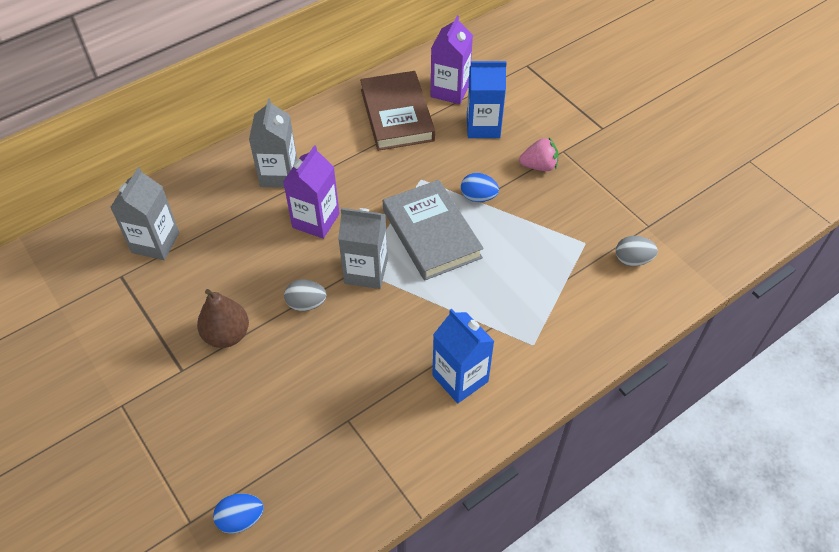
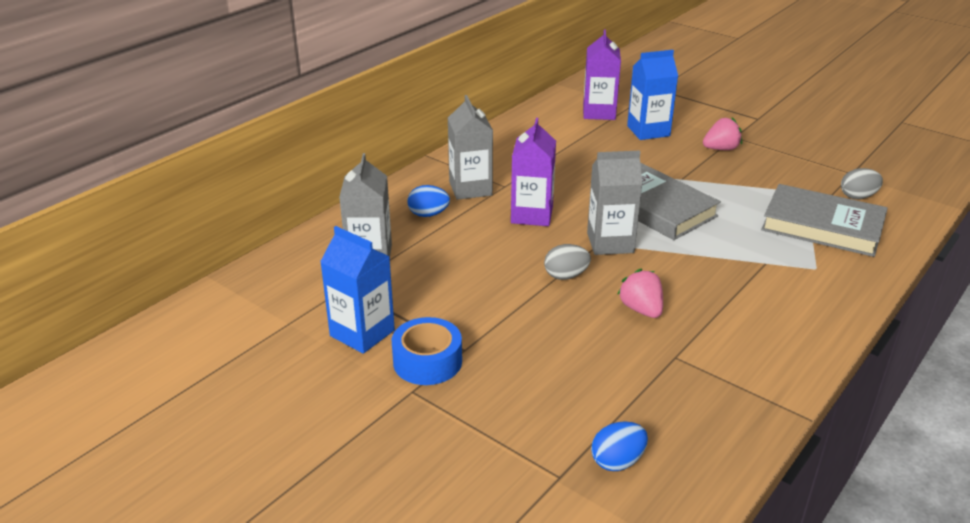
camera: 15 degrees left, 20 degrees down
brown pear [197,289,249,348] -> none
brown book [360,71,435,151] -> none
blue carton [432,309,494,404] -> blue carton moved to [320,226,395,354]
blue egg [461,173,499,202] -> blue egg moved to [407,185,450,217]
none -> blue tape [392,317,462,385]
none -> pink strawberry [617,269,663,318]
none -> grey book [761,184,888,257]

